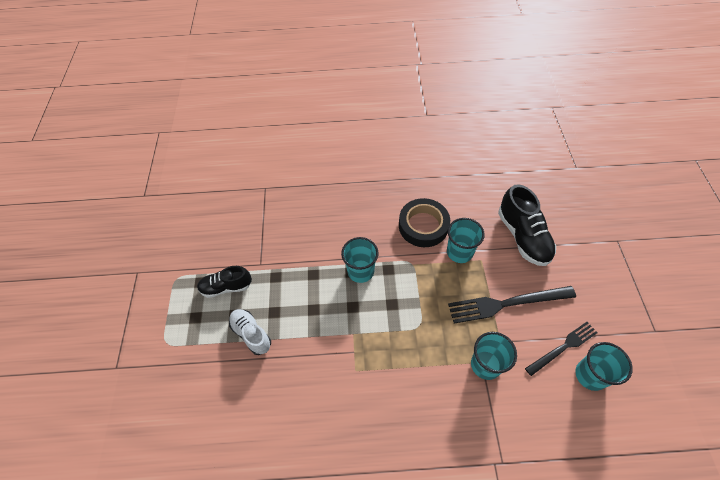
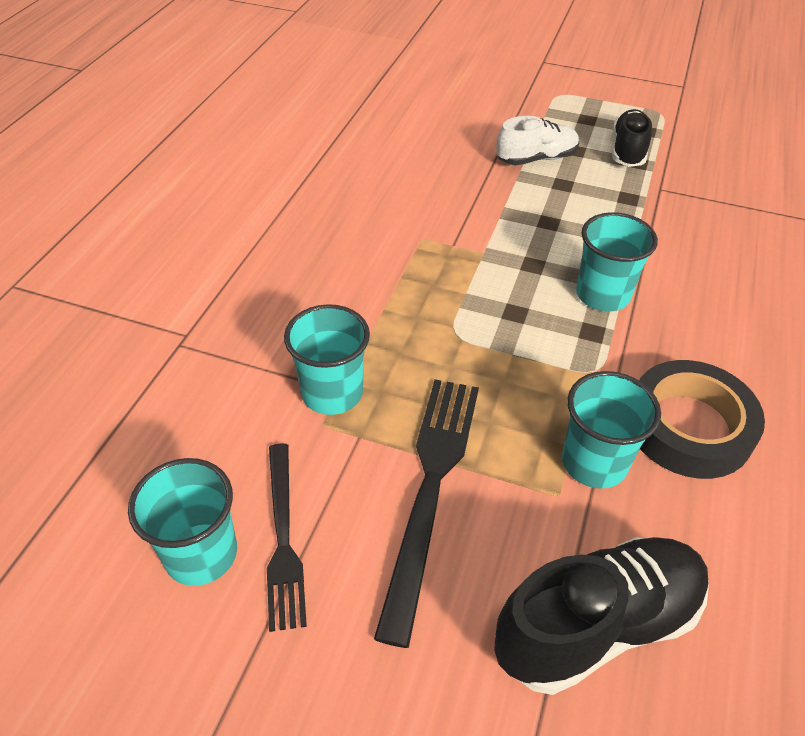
camera: 110 degrees right, 10 degrees down
black shoe [498,184,556,266] -> black shoe turned 150 degrees clockwise [494,537,709,695]

